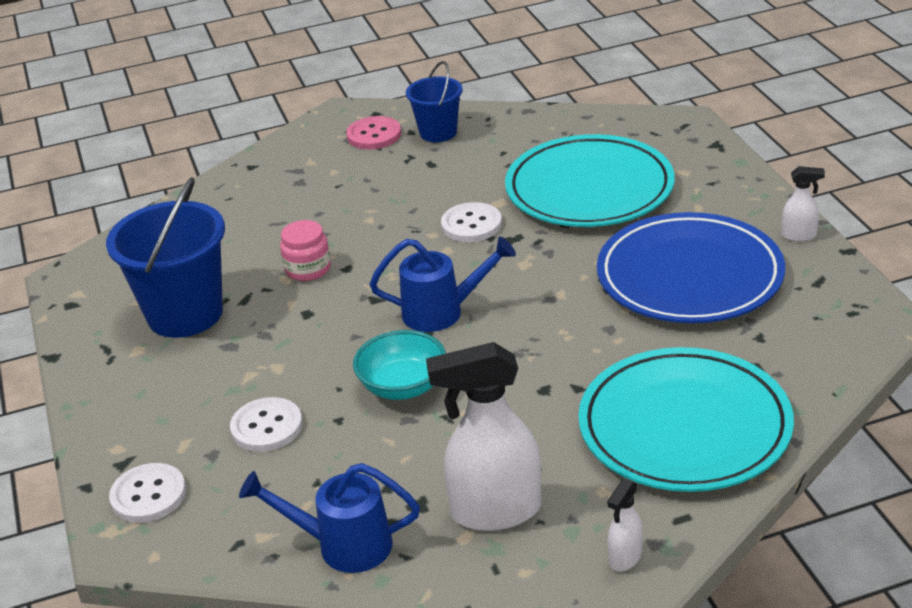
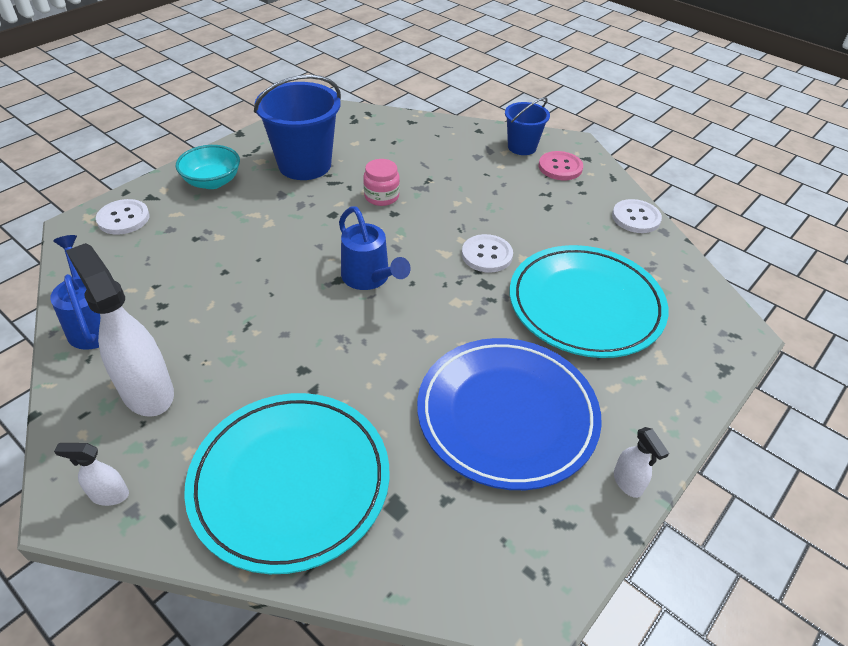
camera: 55 degrees right, 10 degrees up
white button [230,397,302,452] -> white button moved to [612,199,662,233]
turquoise bowl [353,330,446,400] -> turquoise bowl moved to [176,145,240,189]
blue bucket [406,61,463,142] -> blue bucket moved to [505,97,550,155]

